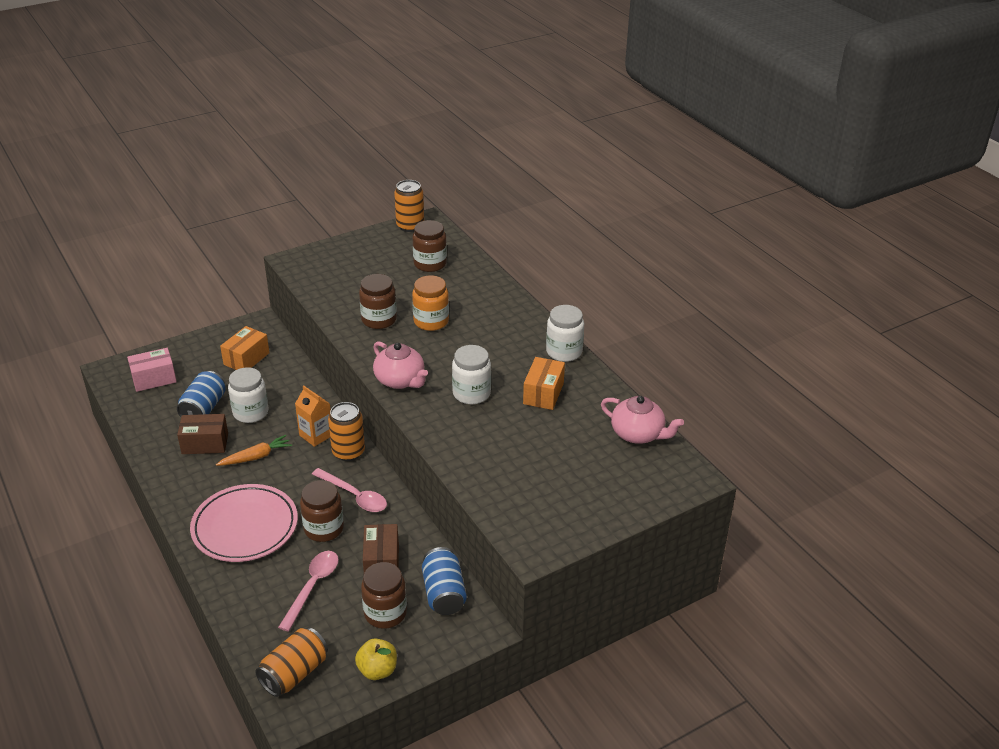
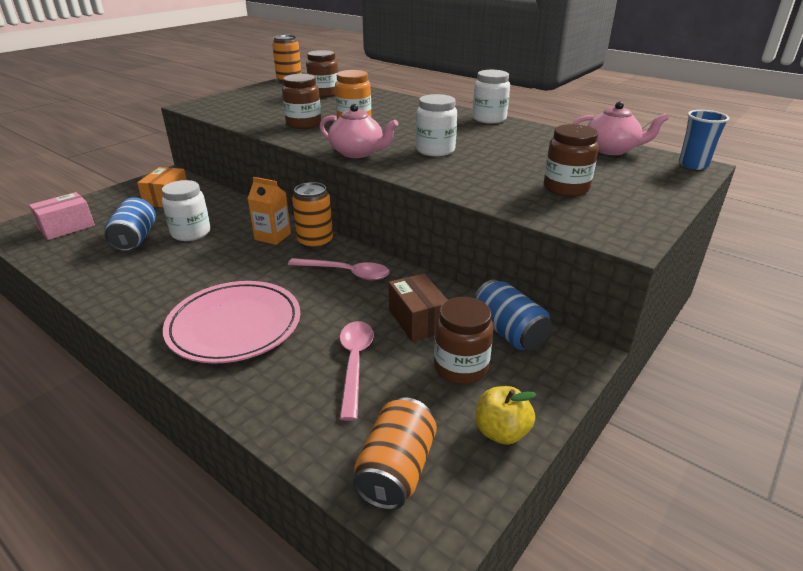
camera: 20 degrees left, 5 degrees down
brown box [177,414,228,454] -> none
orange carrot [216,435,292,466] -> none
brown jar [300,480,344,542] -> brown jar moved to [544,124,599,197]
orange box [523,357,565,410] -> none
none -> blue cup [679,110,729,170]

